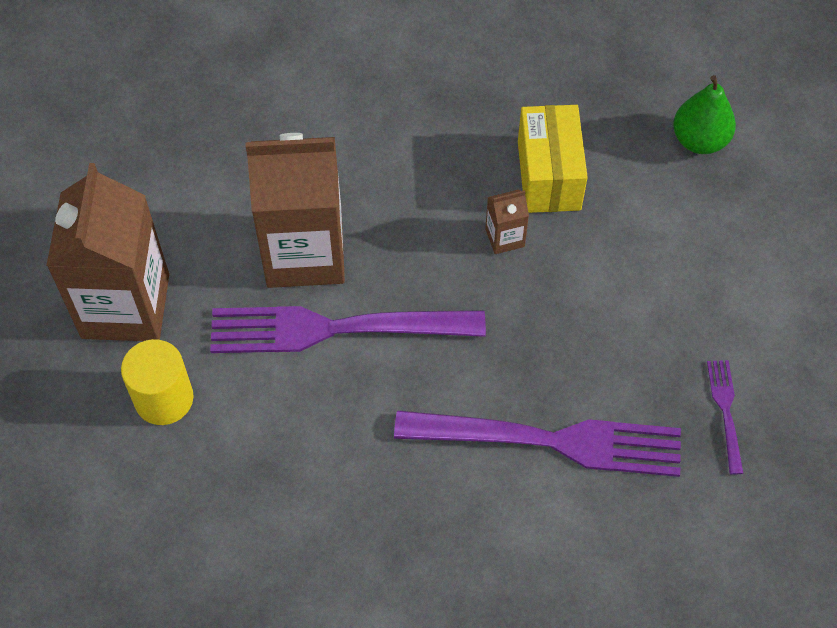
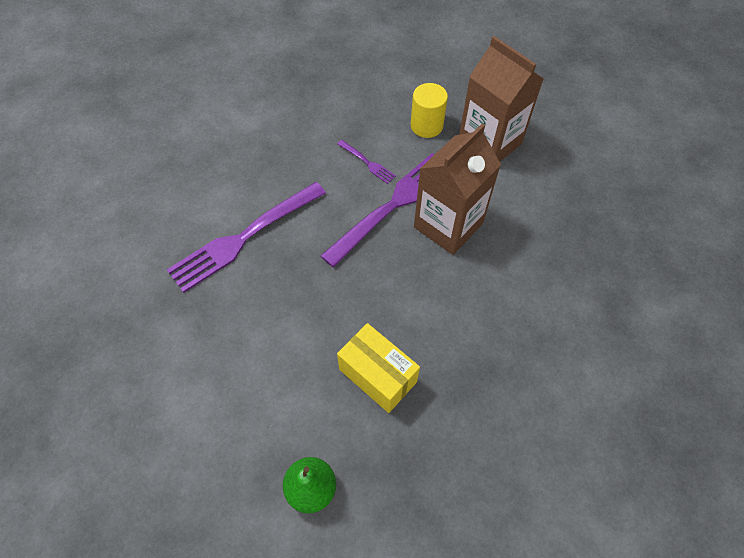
camera: 135 degrees right, 0 degrees up
brown carton [485,190,529,254] -> none
purple fork [707,360,743,475] -> purple fork moved to [337,140,396,184]

